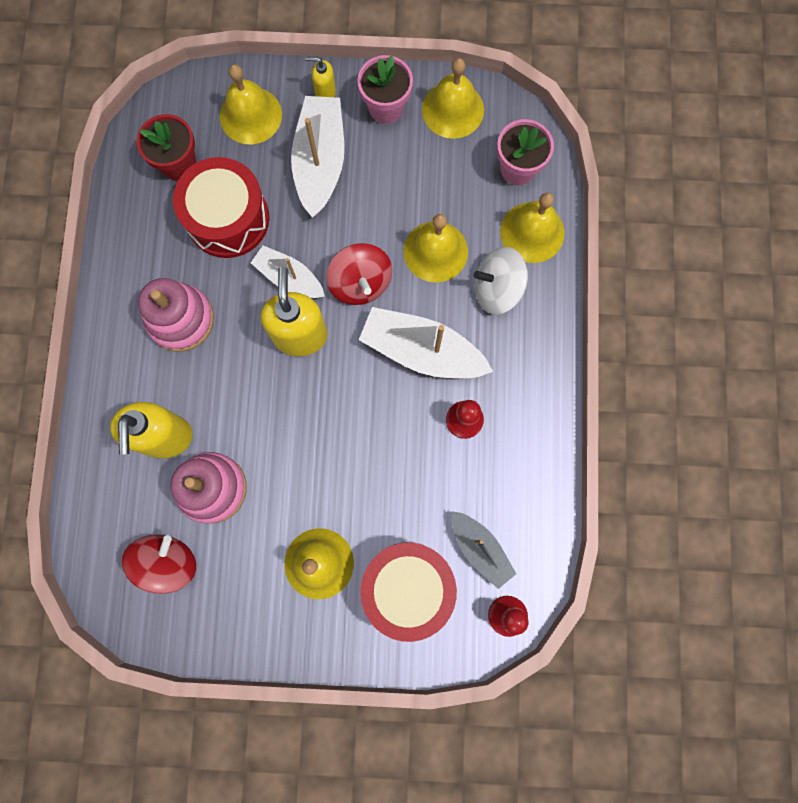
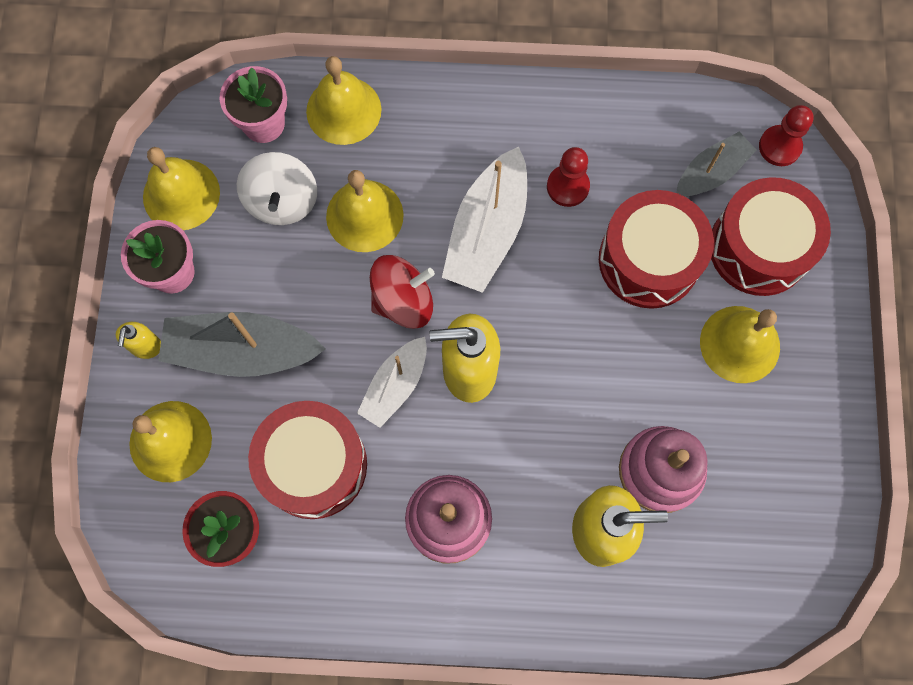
camera: 90 degrees left, 5 degrees down
red spinning top [122,534,196,594] -> none
white boat [291,96,344,218] -> grey boat [158,312,325,377]
white spinning top [473,247,528,315] -> white spinning top moved to [237,152,317,225]
none -> red drum [599,190,714,309]

